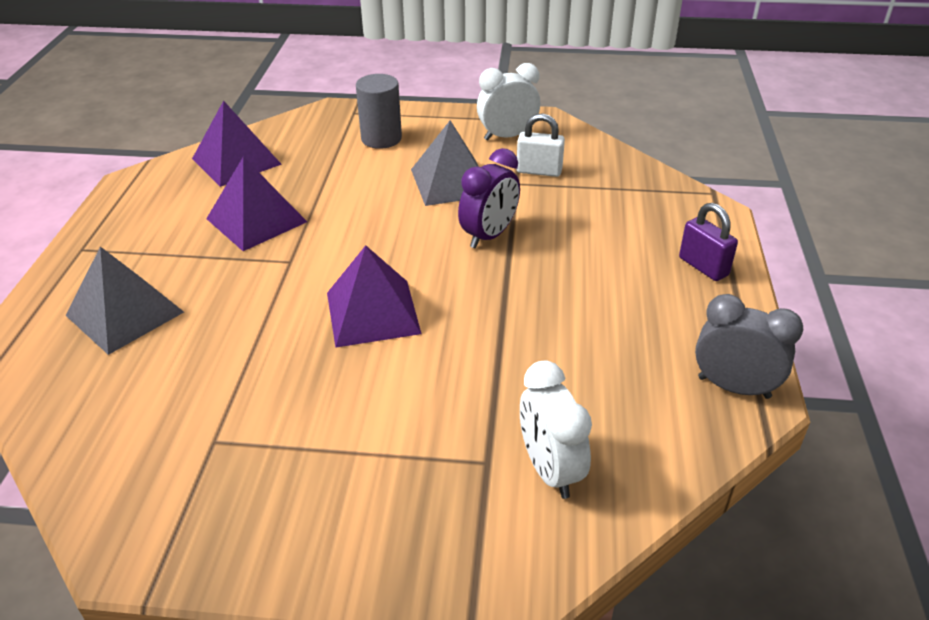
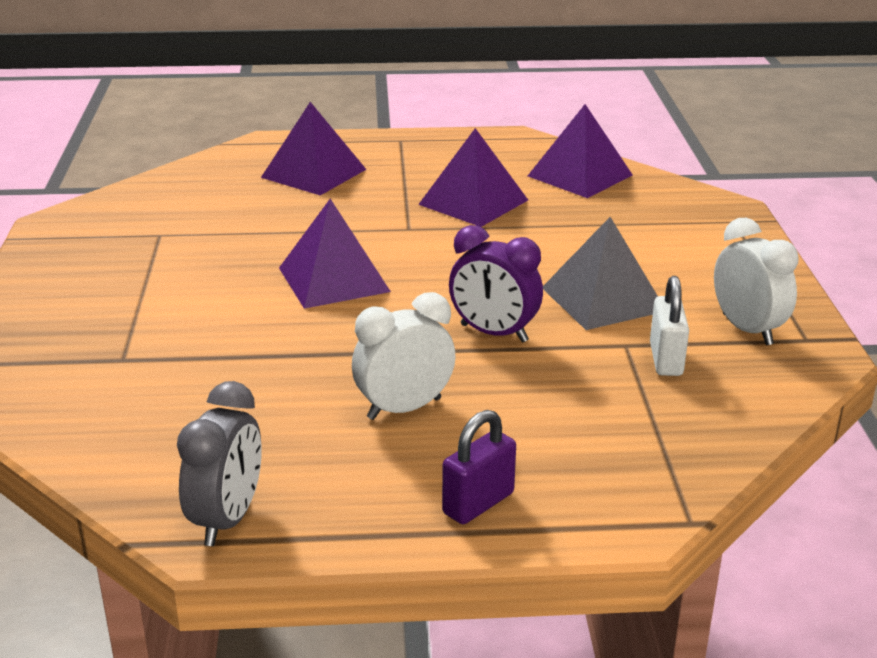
camera: 80 degrees right, 10 degrees down
grey pyramid [66,247,184,355] -> purple pyramid [261,102,367,195]
grey cylinder [356,74,402,149] -> none
white clock [520,361,592,499] -> white clock moved to [352,292,456,420]

